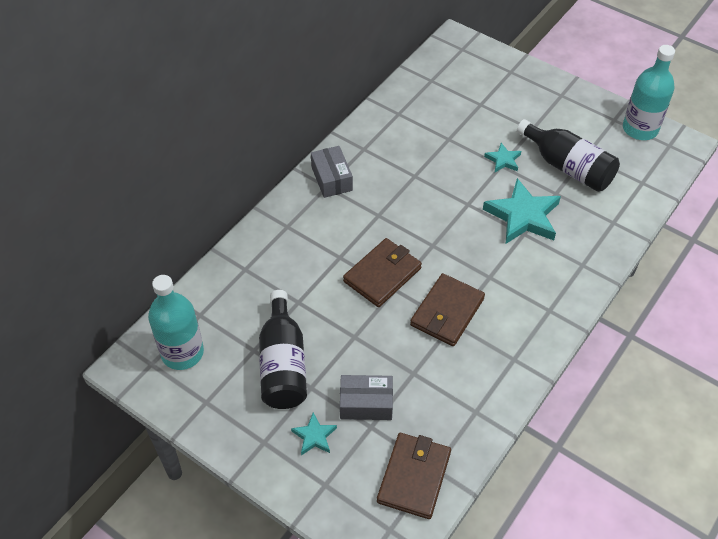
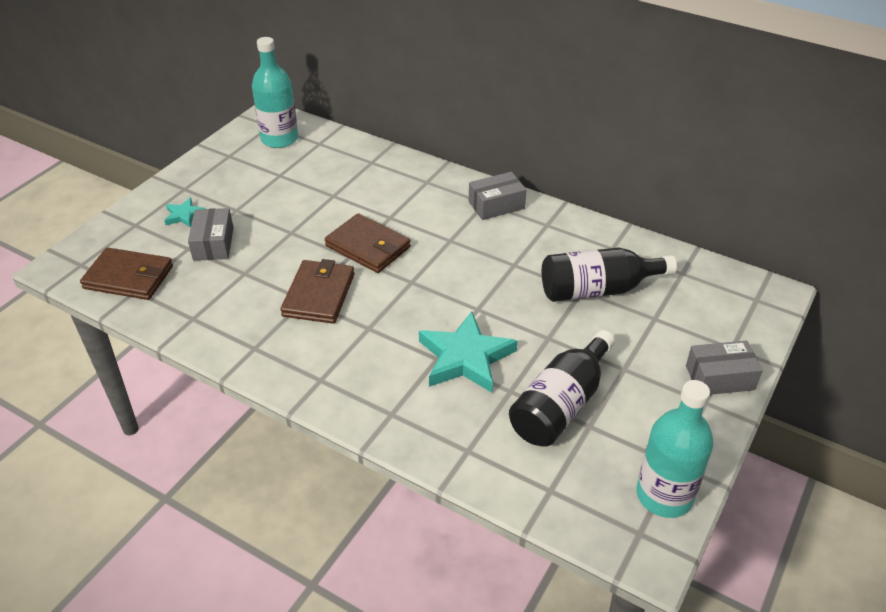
camera: 85 degrees right, 10 degrees down
black bottle [259,290,307,409] -> black bottle moved to [542,247,677,302]
brown wallet [410,273,485,346] -> brown wallet turned 75 degrees clockwise [280,259,354,324]
turquoise star [484,143,521,172] -> none
none -> grey box [686,341,763,395]

